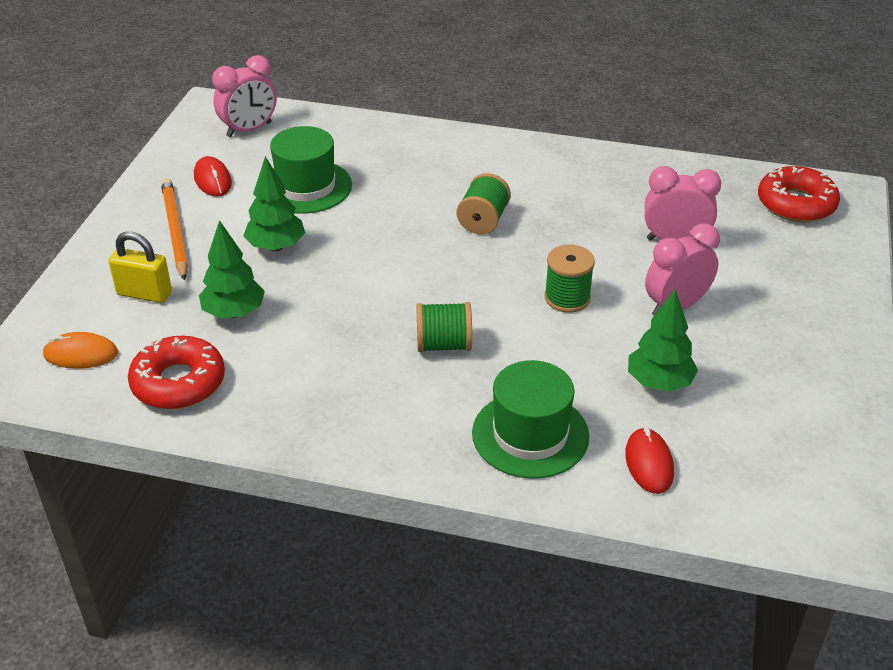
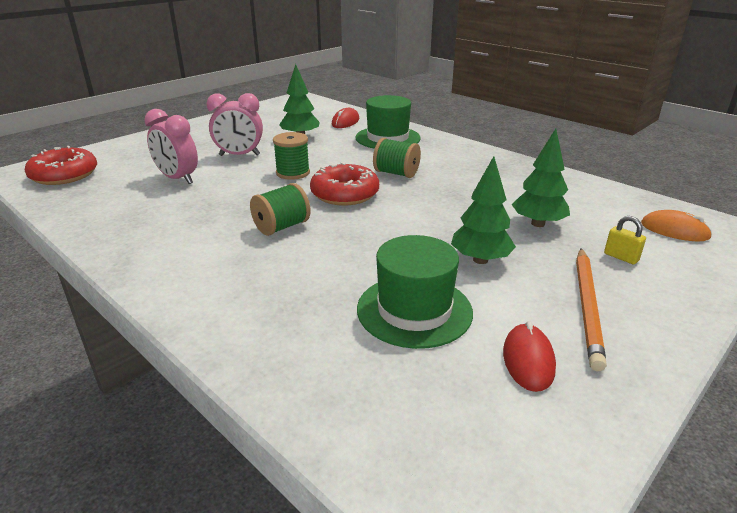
camera: 150 degrees left, 10 degrees down
yellow padlock [108,232,172,303] -> yellow padlock [604,216,646,264], size x0.62
red donut [128,336,225,409] -> red donut moved to [310,162,379,205]
pink clock [212,55,277,137] -> none

